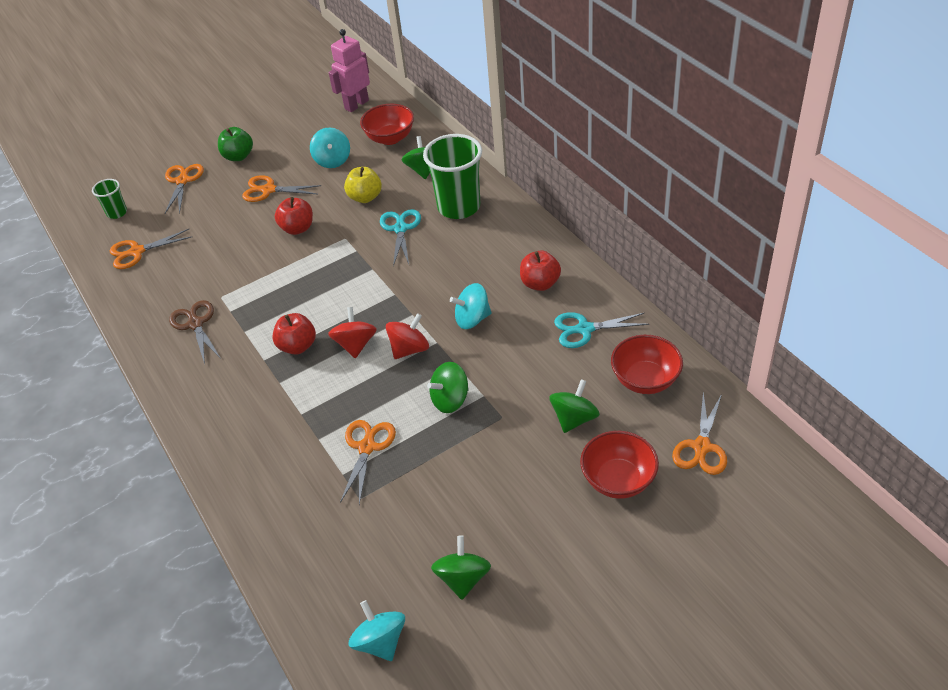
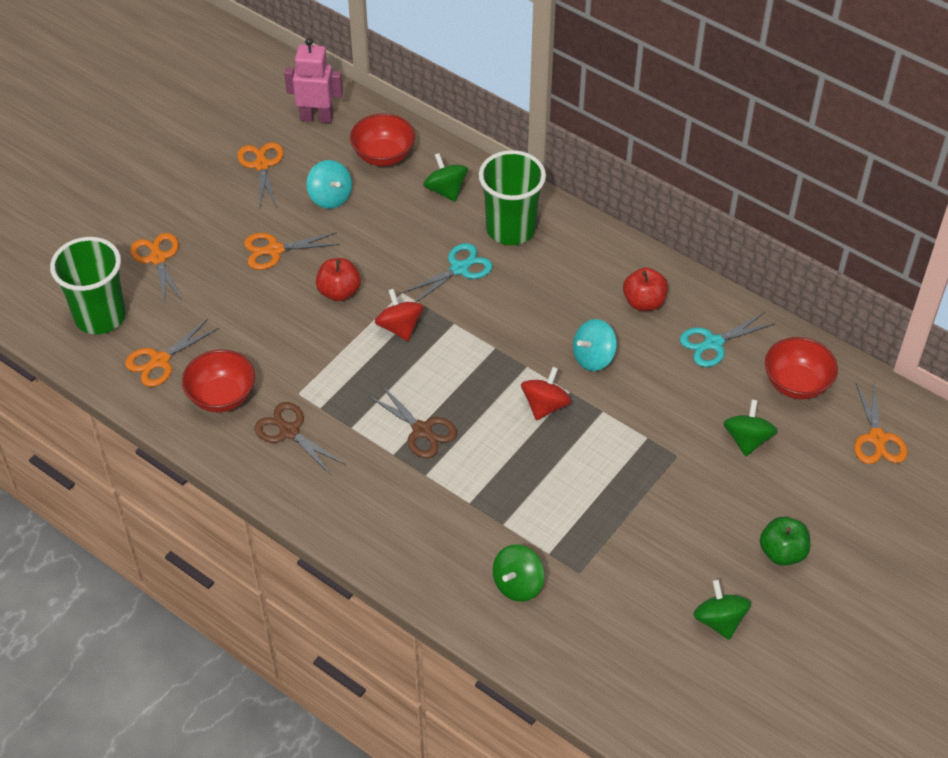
camera: 25 degrees left, 5 degrees up
green cup [92,179,127,219] -> green cup [50,237,126,334], size x2.02
green apple [218,127,253,161] -> green apple moved to [760,517,810,566]
red apple [272,313,316,355] -> brown scissors [367,384,457,458]
red spinning top [328,307,377,358] -> red spinning top moved to [375,289,424,341]
pink robot [329,29,370,112] -> pink robot turned 75 degrees clockwise [284,38,343,123]
orange scissors [340,420,396,505] -> orange scissors moved to [237,142,284,208]
yellow apple [344,167,382,203] -> none
turquoise spinning top [349,600,405,661] -> none
turquoise scissors [380,209,421,266] -> turquoise scissors turned 75 degrees clockwise [402,243,493,302]
green spinning top [427,362,469,413] -> green spinning top moved to [493,545,545,602]
red bowl [580,431,659,499] -> red bowl moved to [182,350,255,412]

